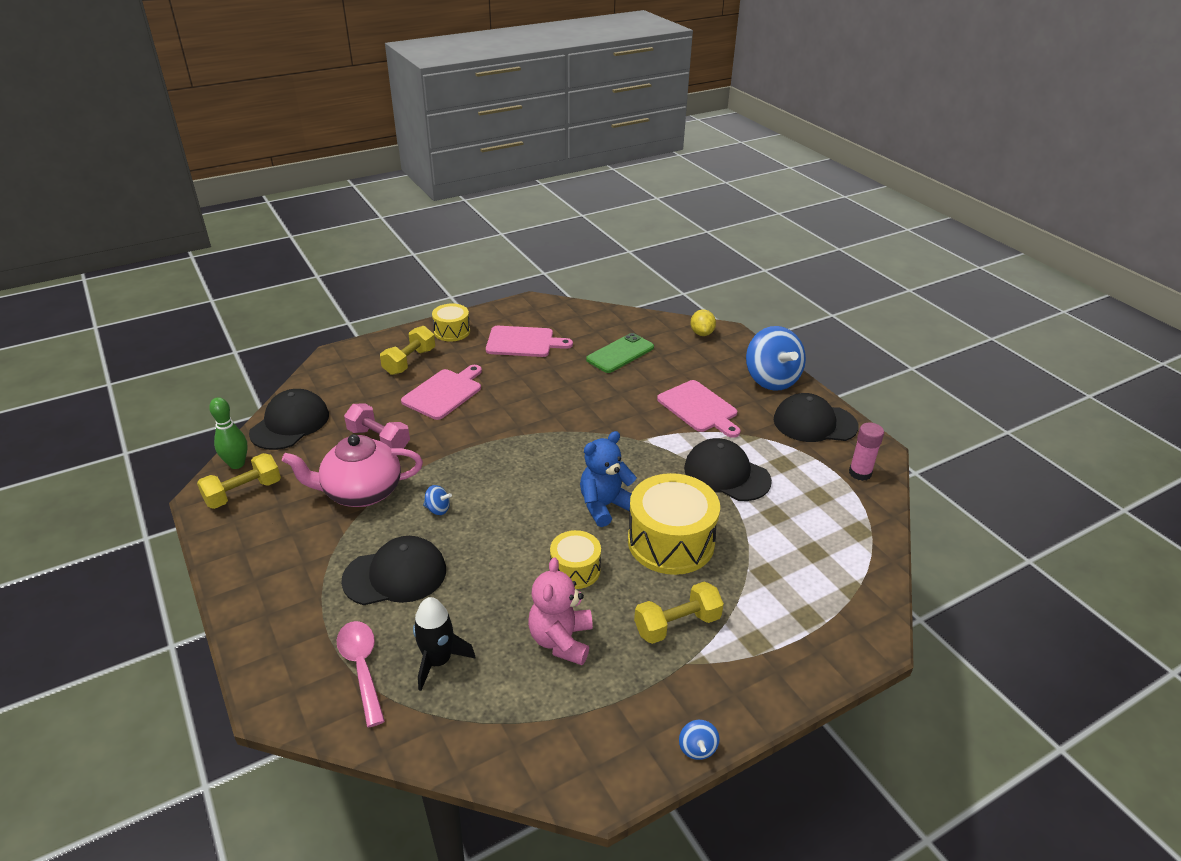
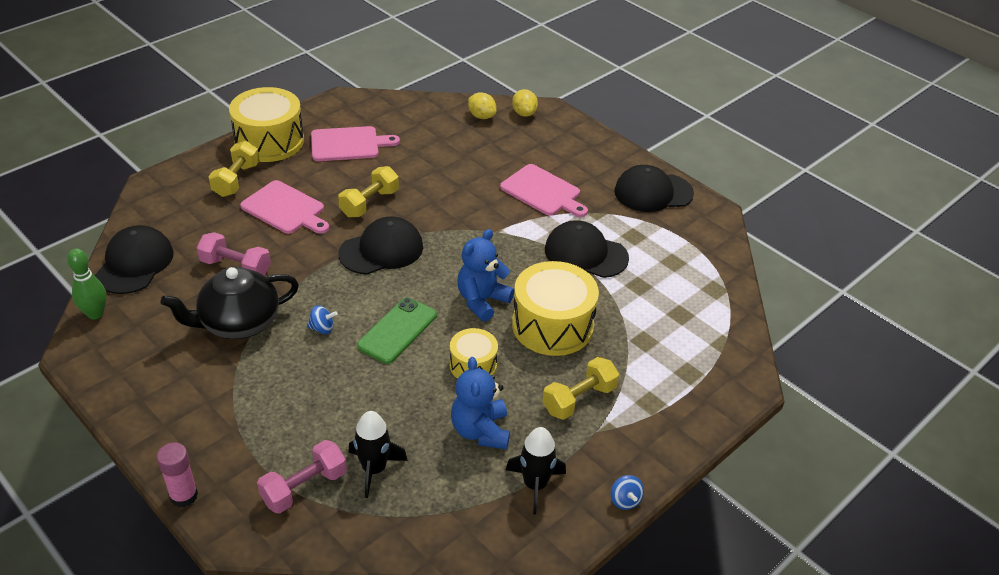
camera: 15 degrees left, 5 degrees up
yellow dumbbell [197,453,281,509] -> yellow dumbbell moved to [338,166,399,217]
pink teapot [282,434,423,507] -> black teapot [160,267,299,339]
pink spoon [337,621,385,727] -> pink dumbbell [257,440,347,514]
black cap [341,536,446,605] -> black cap moved to [339,216,423,275]
pink cutting board [401,365,482,420] -> pink cutting board turned 105 degrees clockwise [240,180,329,234]
yellow drum [432,303,470,341] -> yellow drum [229,87,304,162], size x1.80
pink teddy bear [528,558,593,665] -> blue teddy bear [451,357,510,449]
green phone [586,333,654,373] -> green phone moved to [357,297,437,364]
blue spinning top [746,326,806,391] -> none
pink glue stick [849,422,884,481] -> pink glue stick moved to [157,442,198,507]
none -> yellow lemon [468,93,497,119]
none -> black rocket [506,427,566,515]

